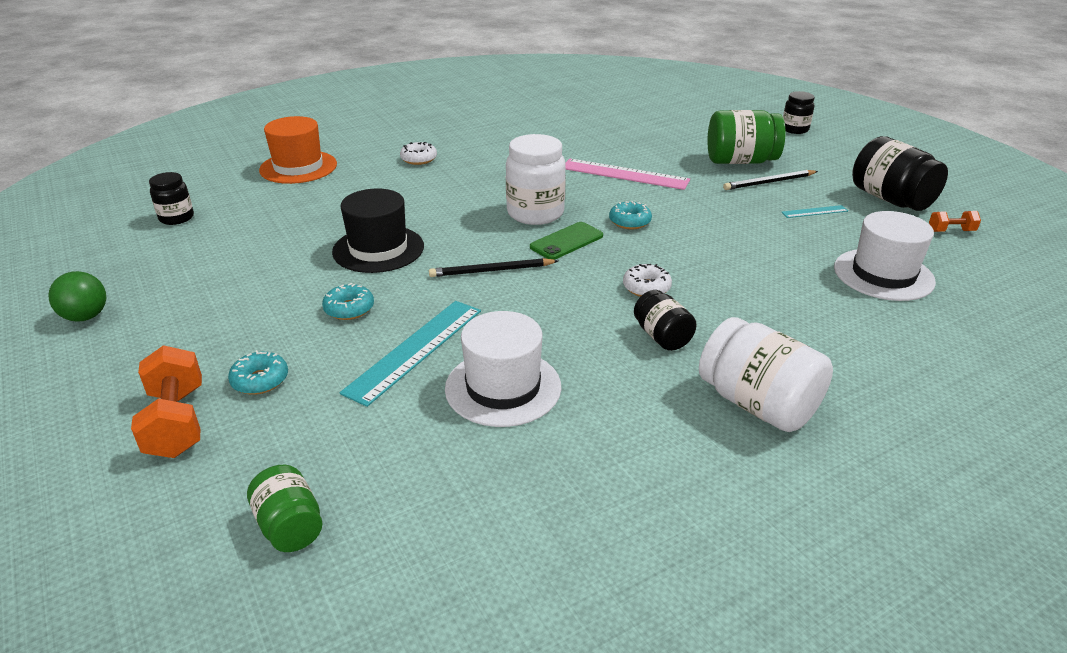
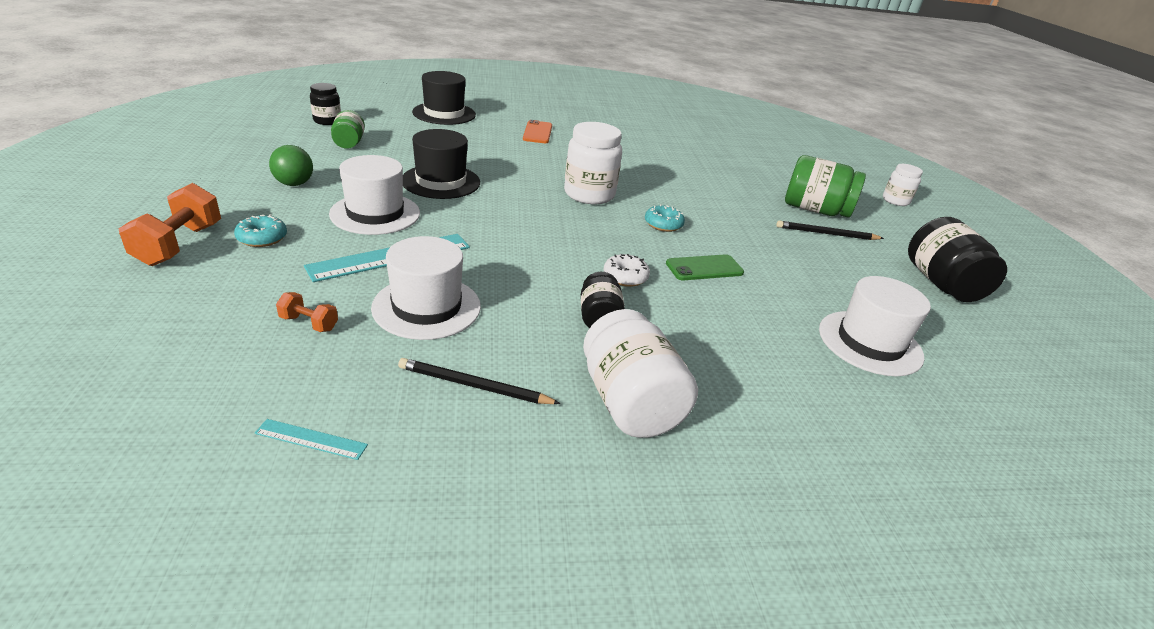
camera: 20 degrees right, 0 degrees up
green ball [48,271,106,322] -> green ball moved to [269,145,313,186]
green jar [247,465,323,552] -> green jar moved to [331,110,365,149]
orange hat [259,116,337,184] -> black hat [412,71,476,125]
turquoise donut [322,283,374,320] -> white hat [329,155,420,235]
white donut [400,142,437,165] -> orange phone [523,120,552,143]
black pencil [429,258,558,277] -> black pencil moved to [398,358,561,404]
green phone [530,222,603,260] -> green phone moved to [666,254,744,280]
pink ruler [565,159,690,190] -> none
turquoise ruler [782,205,848,218] -> turquoise ruler moved to [255,419,368,460]
black jar [783,91,815,134] -> white jar [883,164,923,206]
orange dumbbell [929,211,981,232] -> orange dumbbell moved to [276,292,338,332]

